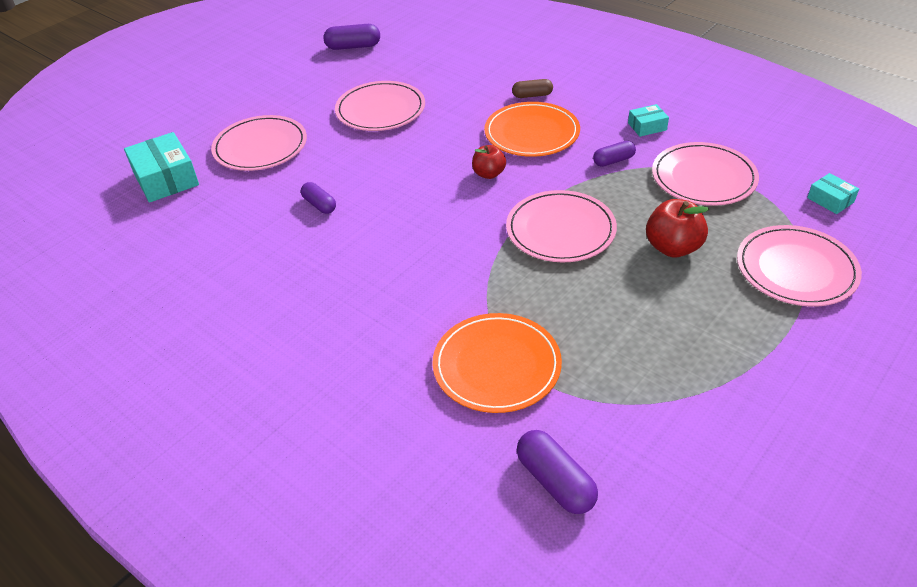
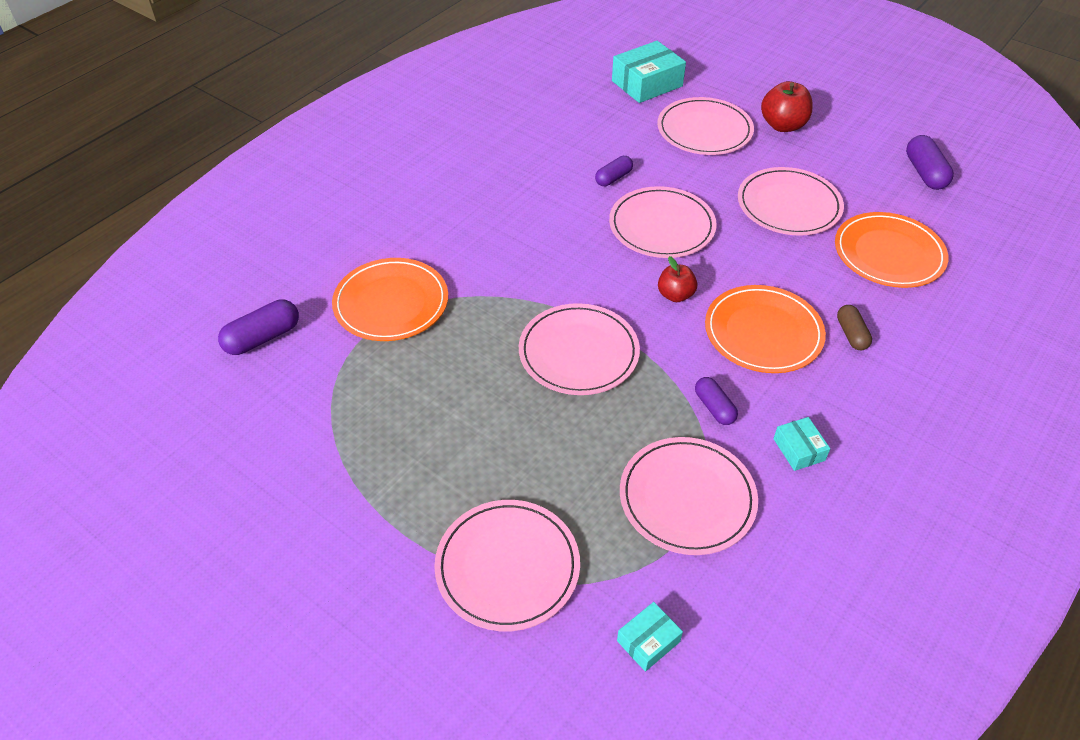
camera: 85 degrees right, 5 degrees up
red apple [646,199,709,257] -> red apple moved to [761,81,813,132]
none -> pink plate [609,186,717,258]
none -> orange plate [835,212,948,288]

